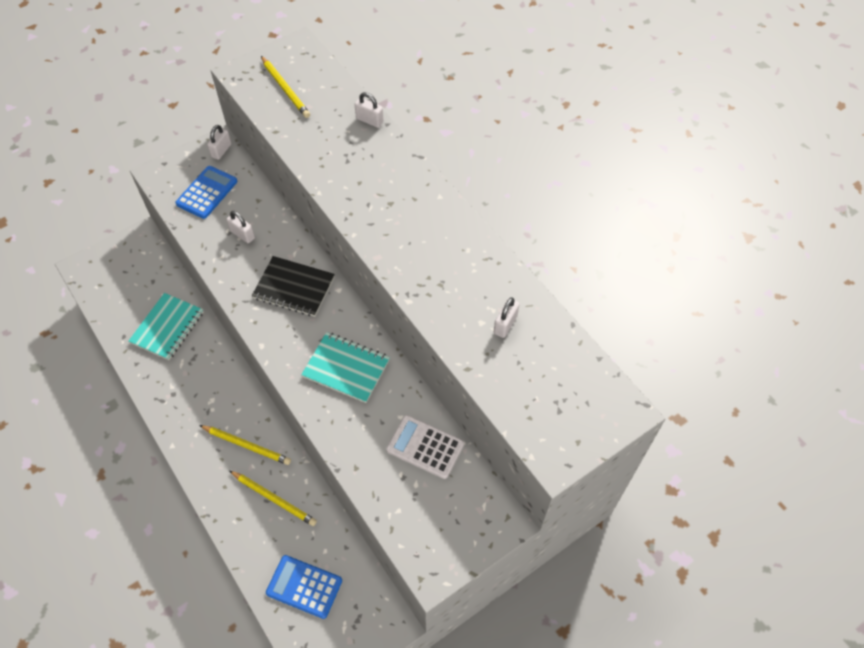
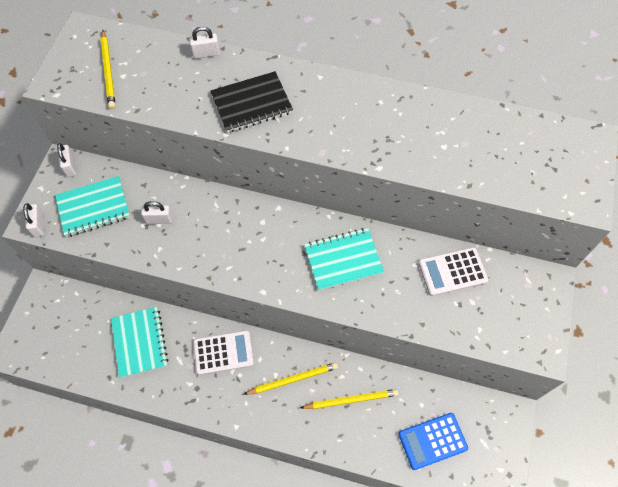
camera: 40 degrees left, 5 degrees up
blue calculator [175,166,237,219] -> turquoise notebook [55,176,130,237]
black notebook [252,256,335,317] -> black notebook moved to [210,71,293,133]
yellow pencil [261,56,310,118] -> yellow pencil turned 60 degrees clockwise [100,30,116,109]
white padlock [494,297,520,338] -> white padlock moved to [23,203,44,237]
none -> white calculator [193,330,254,375]

